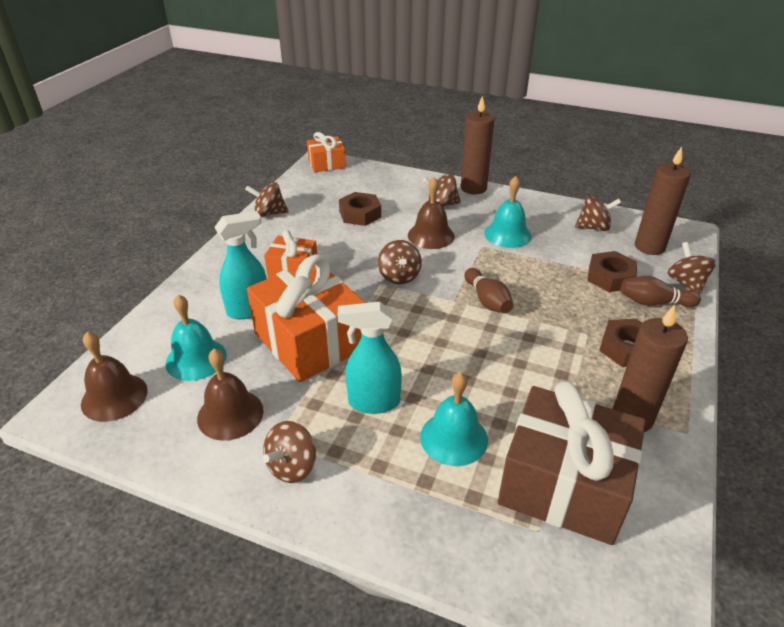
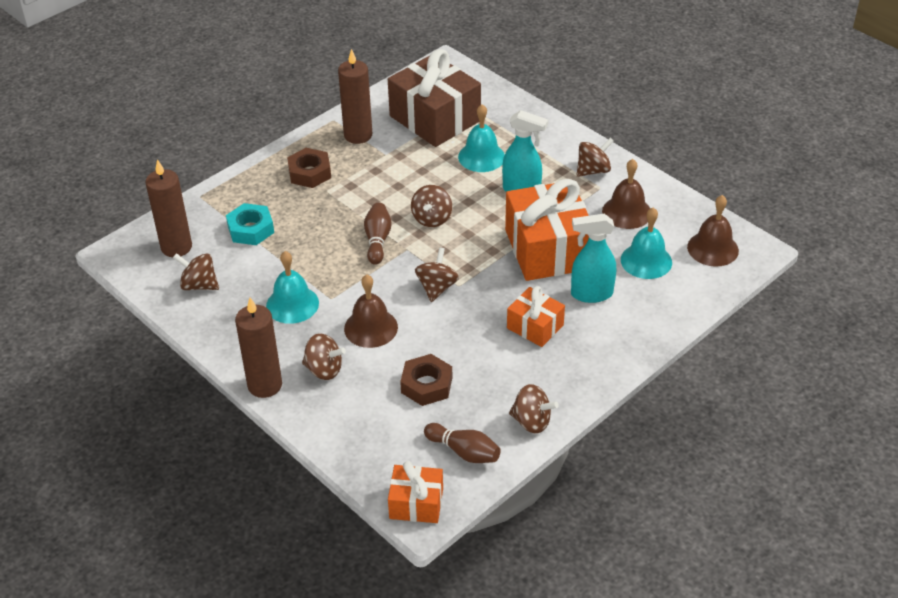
camera: 155 degrees left, 5 degrees up
brown nut [587,251,637,292] -> turquoise nut [226,203,274,245]
brown bowling pin [621,276,701,308] -> brown bowling pin moved to [424,423,501,463]
brown spinning top [668,242,716,295] -> brown spinning top moved to [411,185,452,227]

